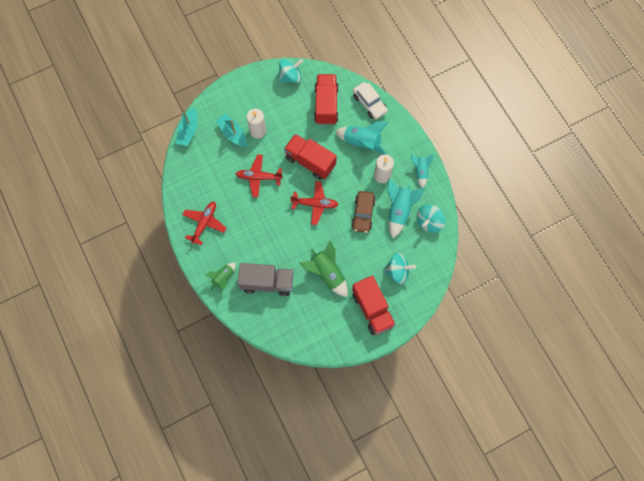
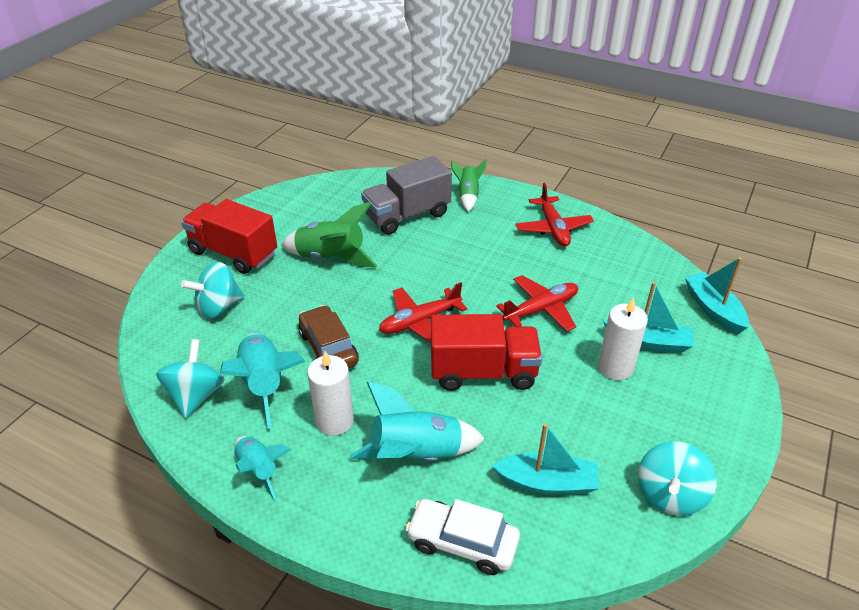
camera: 145 degrees right, 30 degrees down
red truck [314,74,339,125] -> turquoise boat [492,423,599,495]

